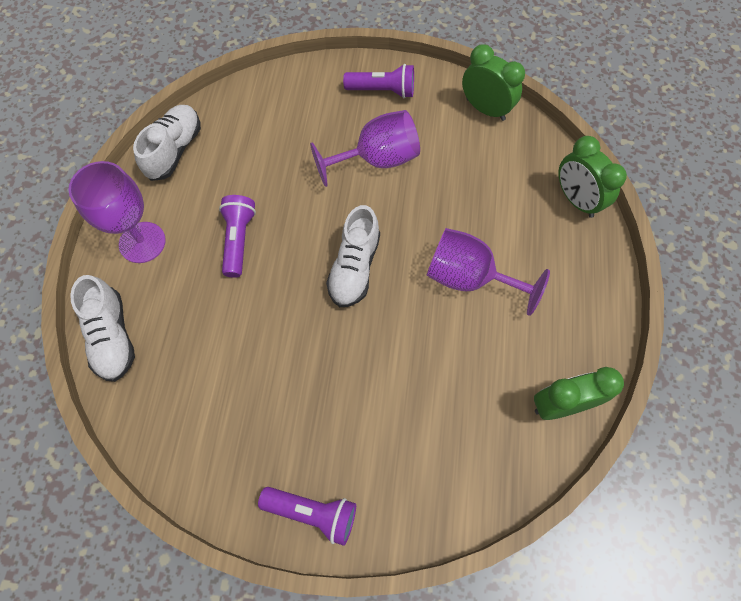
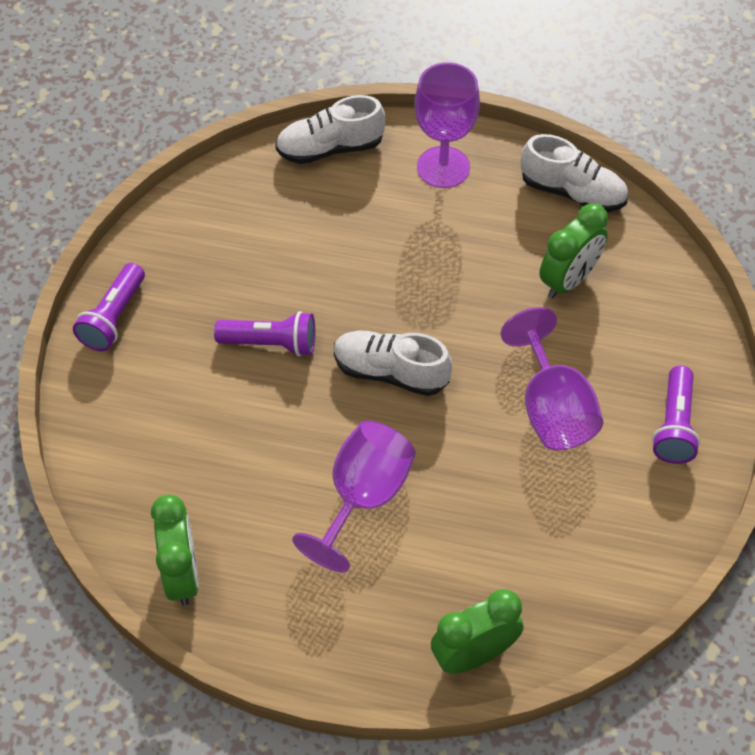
camera: 95 degrees right, 10 degrees down
purple flashlight [219,195,256,278] -> purple flashlight moved to [214,311,315,357]
green clock [462,44,525,121] -> green clock moved to [539,203,608,299]

